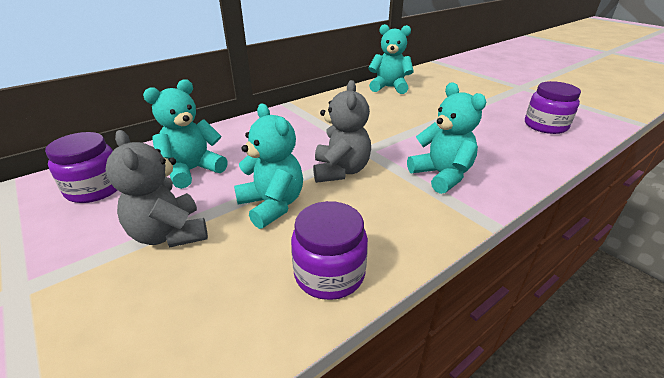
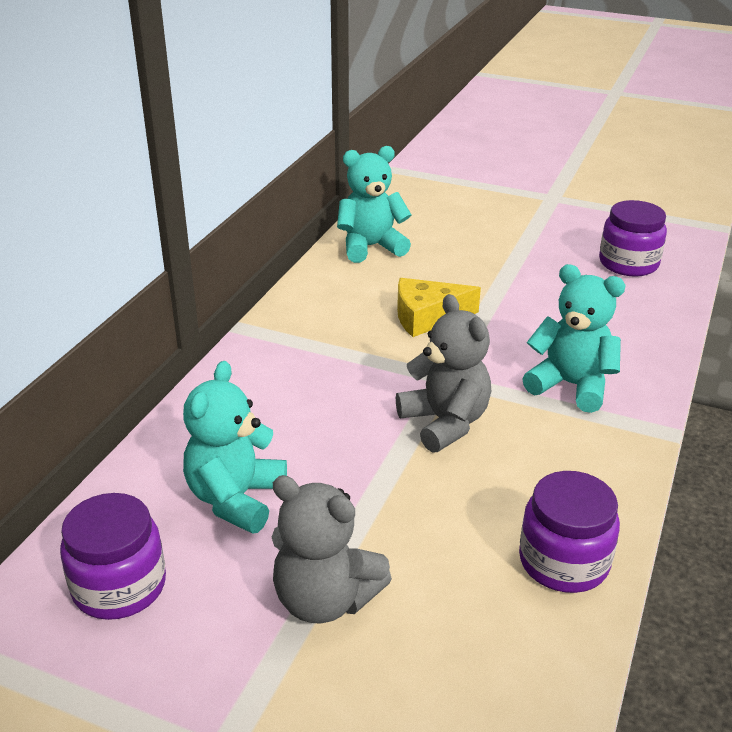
camera: 30 degrees left, 0 degrees up
turquoise teddy bear [234,104,303,229] -> none
none -> yellow cheese [397,278,481,337]

